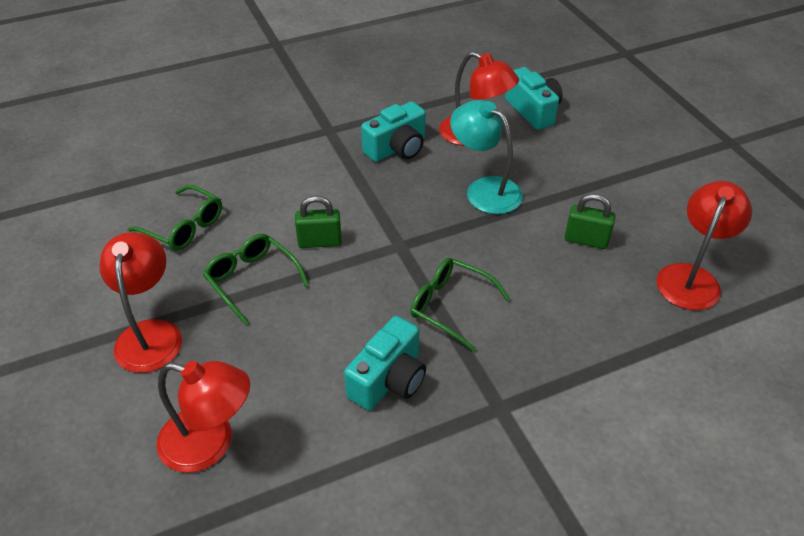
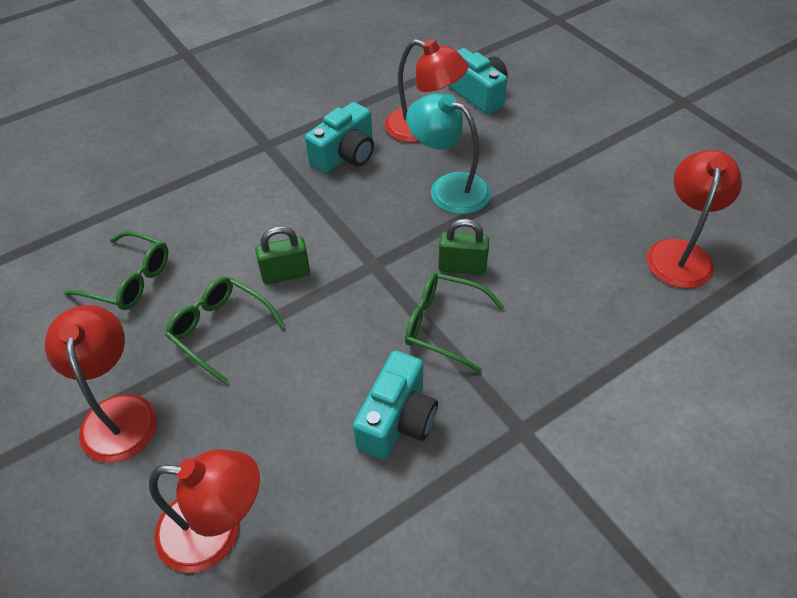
camera: 10 degrees left, 5 degrees up
green padlock [565,194,616,249] -> green padlock moved to [438,219,489,275]

